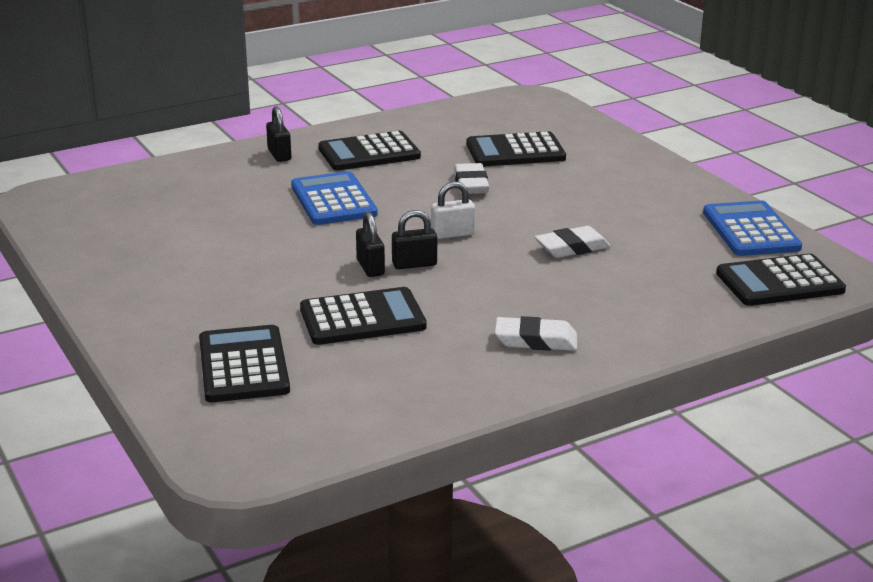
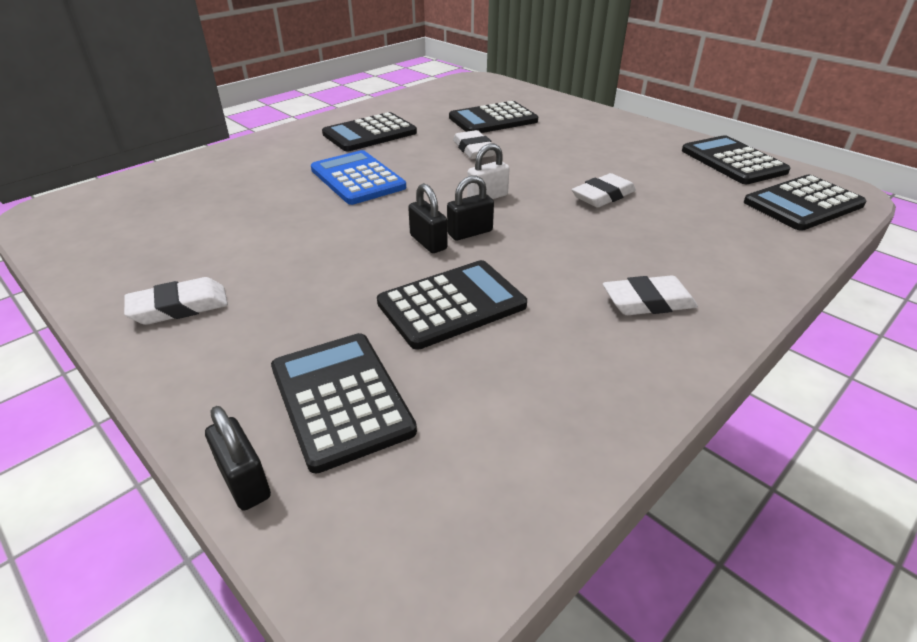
camera: 15 degrees left, 10 degrees up
black padlock [266,106,291,162] -> black padlock moved to [205,406,271,511]
blue calculator [703,200,802,256] -> black calculator [682,135,790,184]
none -> white eraser [124,277,228,325]

